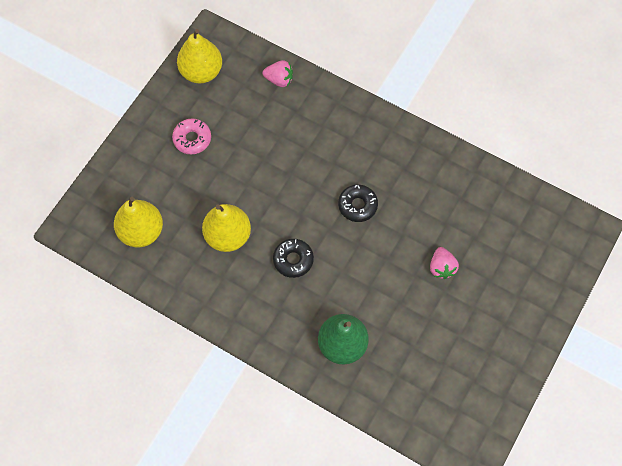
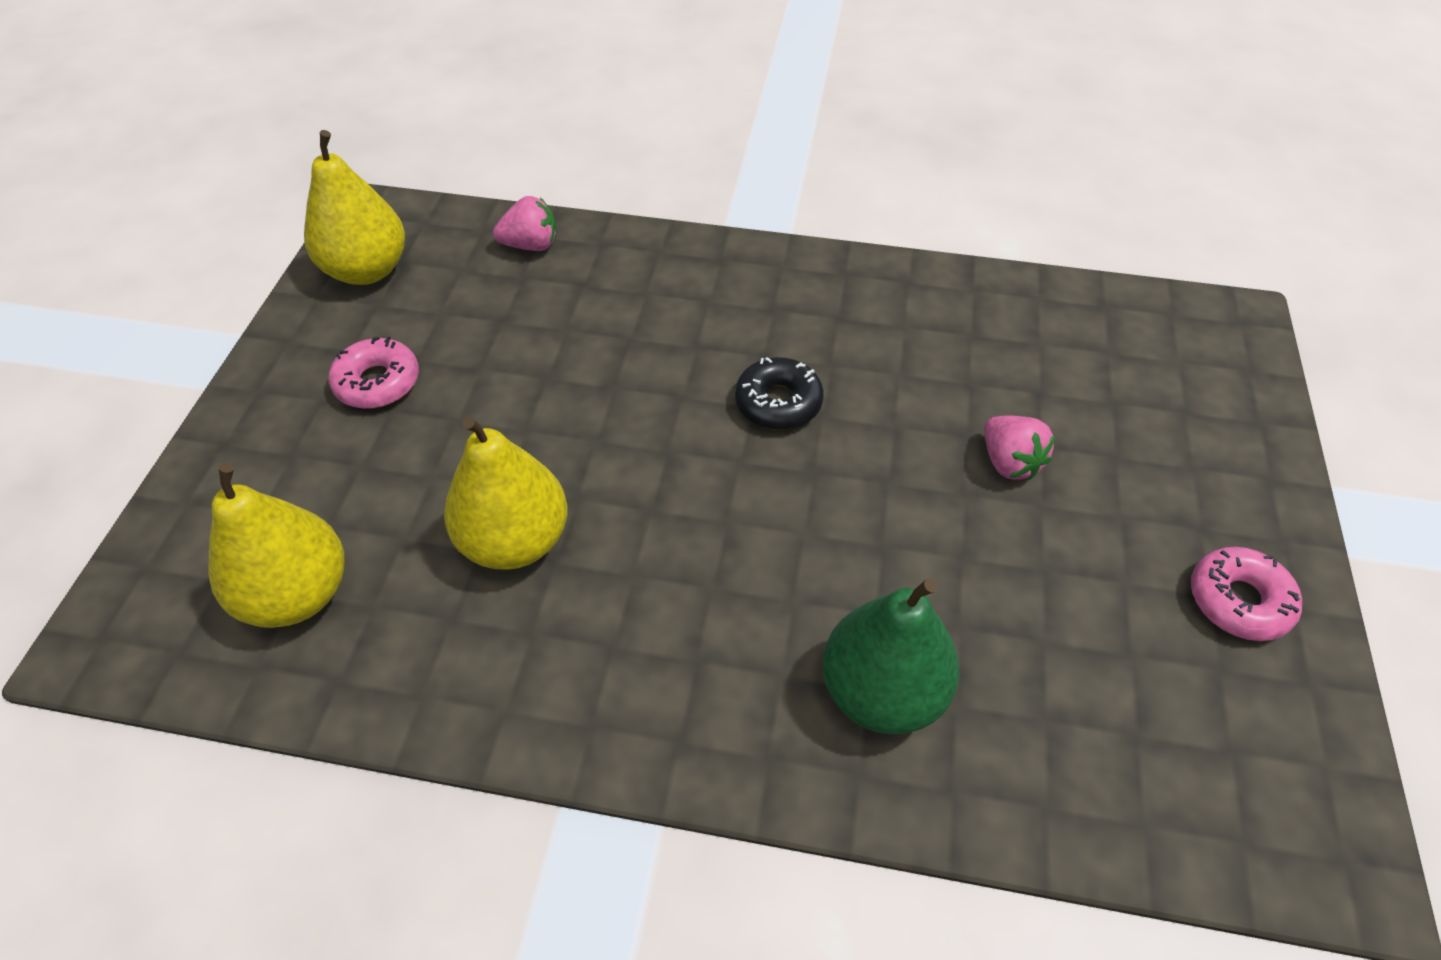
camera: 20 degrees left, 15 degrees down
black donut [273,239,314,278] -> none
none -> pink donut [1191,547,1302,641]

